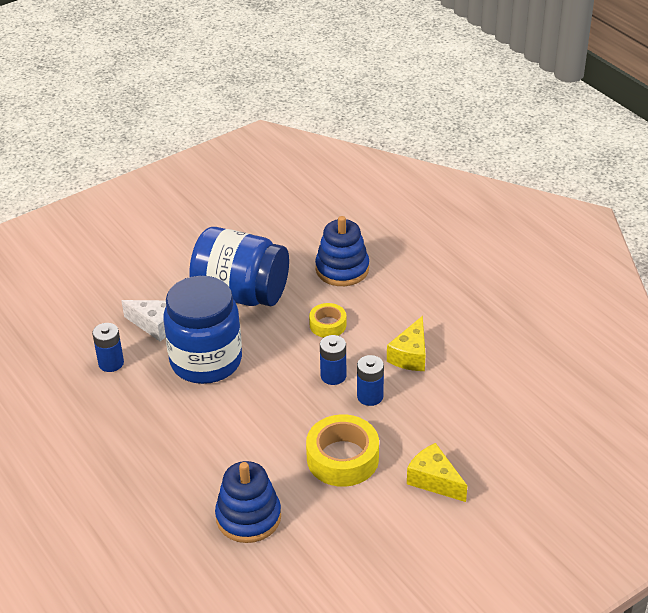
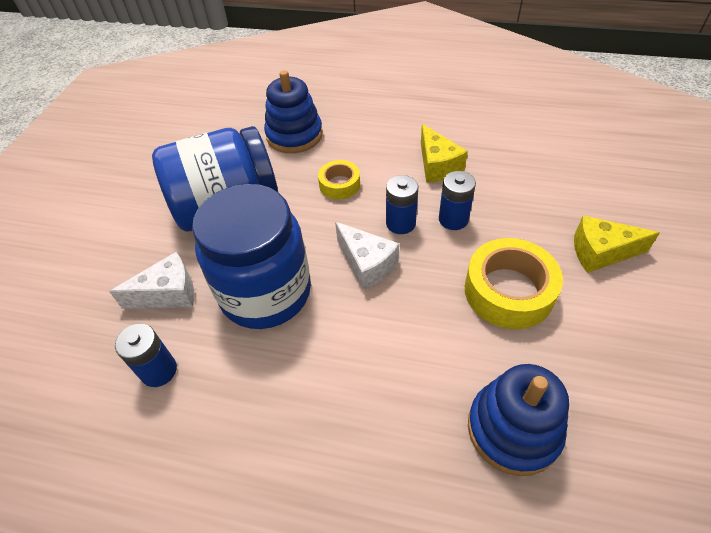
camera: 40 degrees left, 10 degrees up
none -> white cheese [335,222,399,290]

